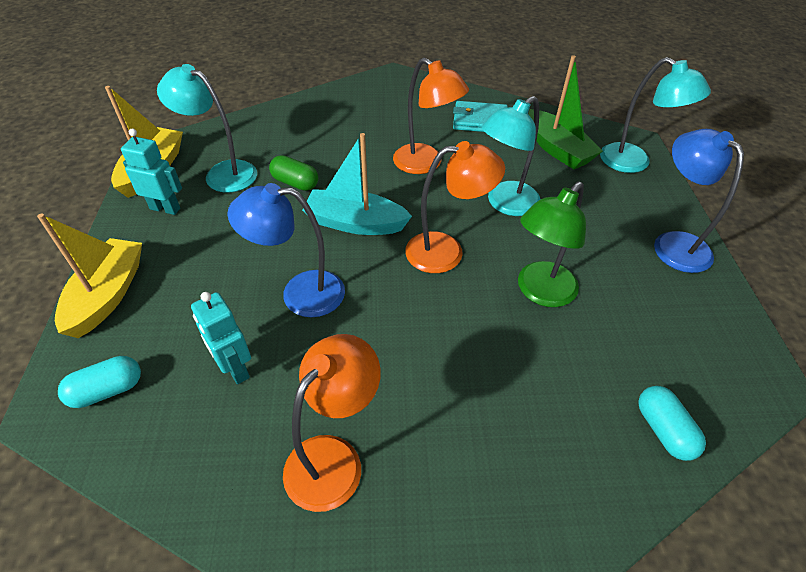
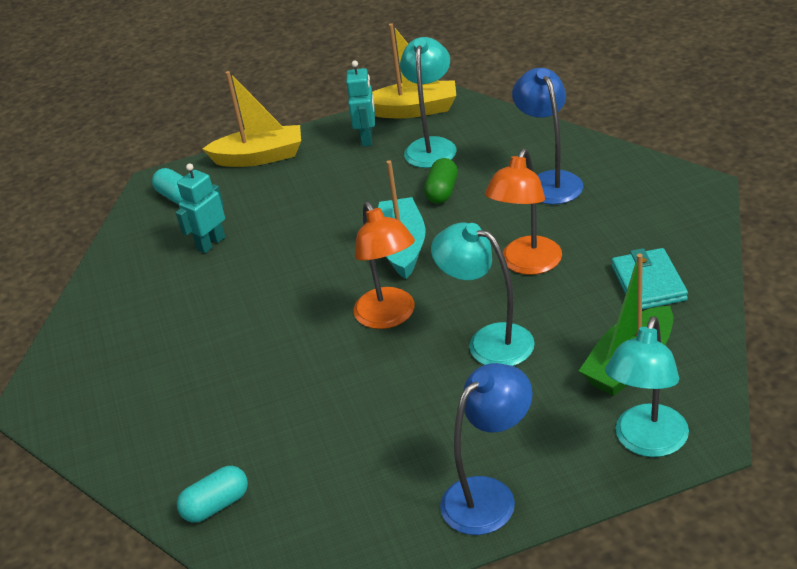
camera: 80 degrees right, 10 degrees down
blue lamp [227,183,345,318] -> blue lamp moved to [512,68,583,204]
orange lamp [283,334,381,512] -> none
green lamp [518,182,586,307] -> none

